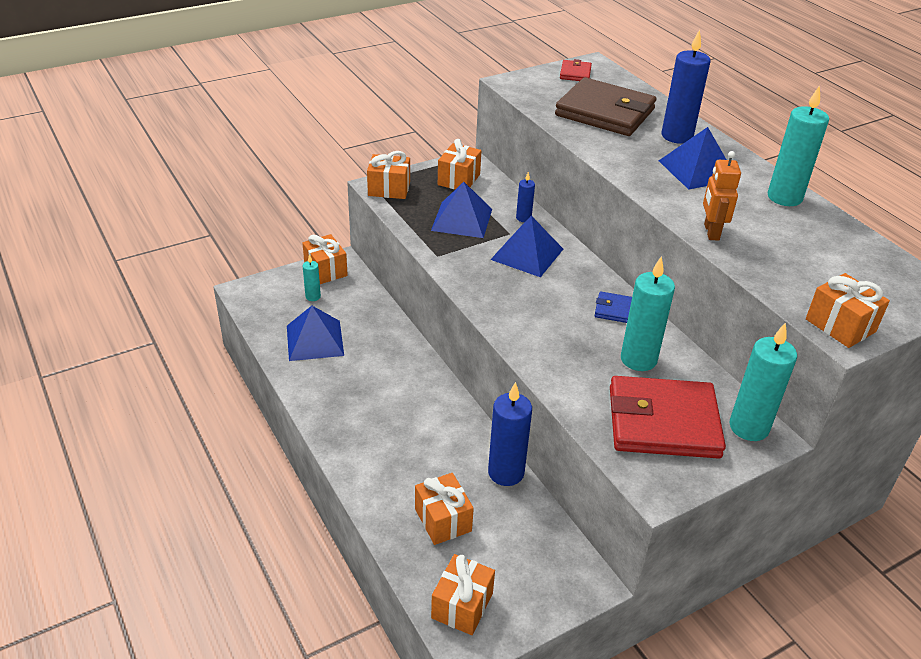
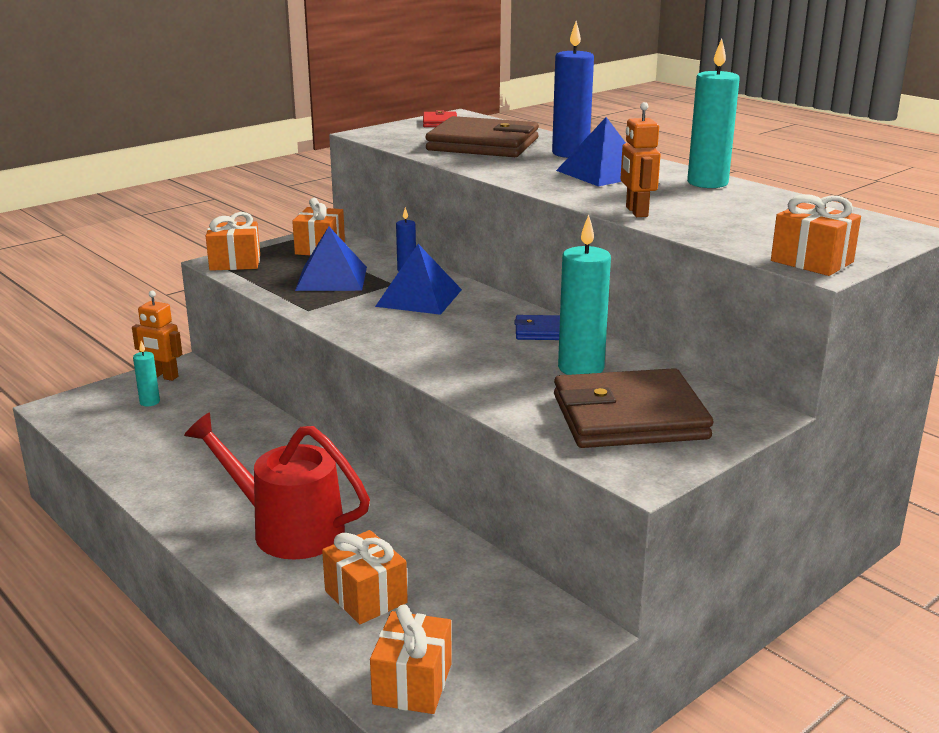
camera: 10 degrees left, 15 degrees down
blue pyramid [287,306,344,361] -> none
orange gift [302,234,348,284] -> orange robot [132,291,182,381]
blue candle [488,382,532,486] -> none
red wallet [610,376,726,459] -> brown wallet [554,368,713,448]
turquoise candle [730,323,797,441] -> none
none -> red watering can [184,413,370,560]

